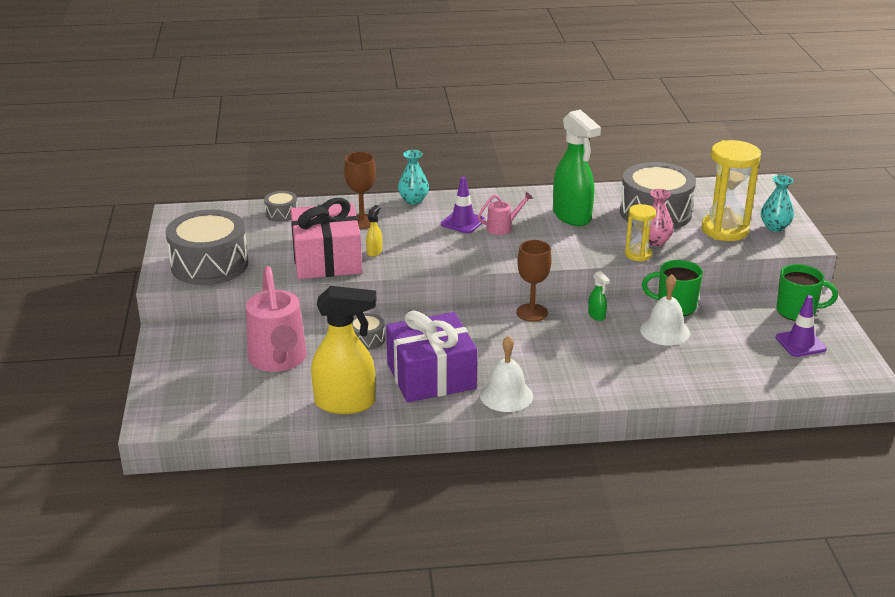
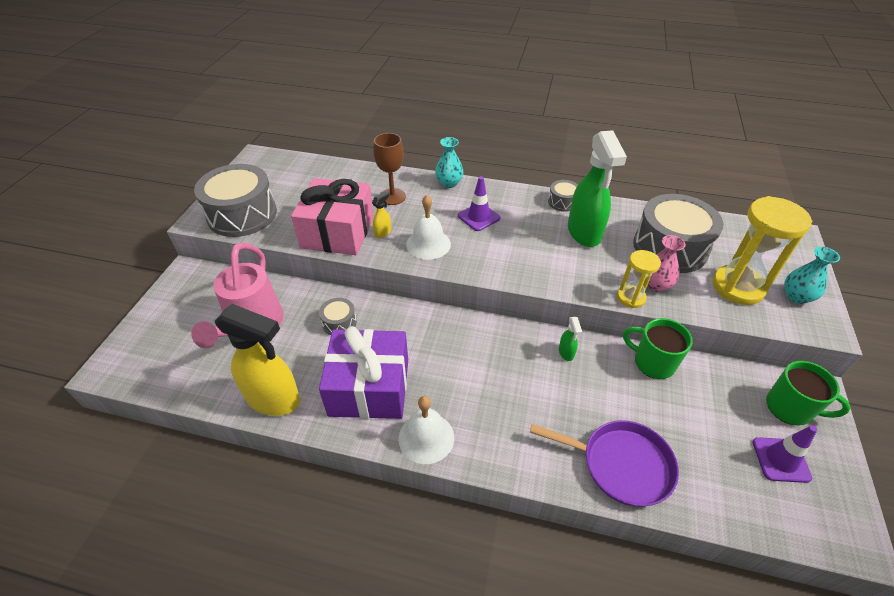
camera: 20 degrees right, 15 degrees up
grey drum [264,191,297,222] -> grey drum moved to [548,180,578,212]
pink watering can [478,191,533,235] -> none
brown goblet [516,240,552,322] -> none
white bell [640,274,690,346] -> white bell moved to [406,195,451,260]
none -> purple pan [530,420,679,507]

